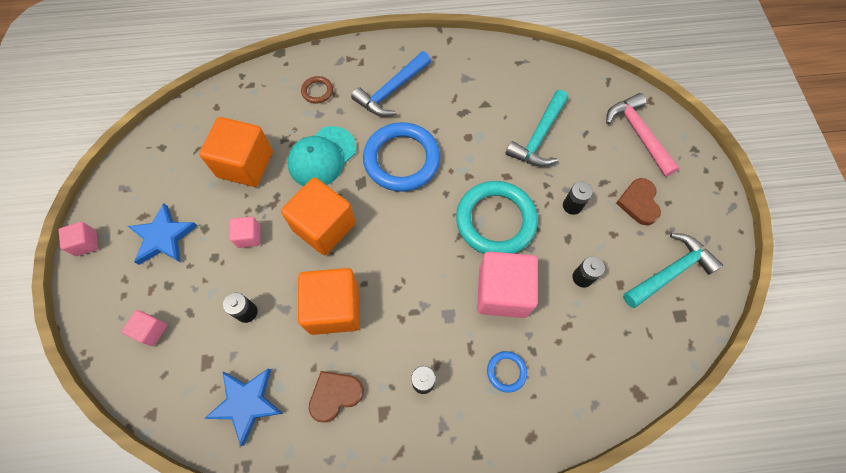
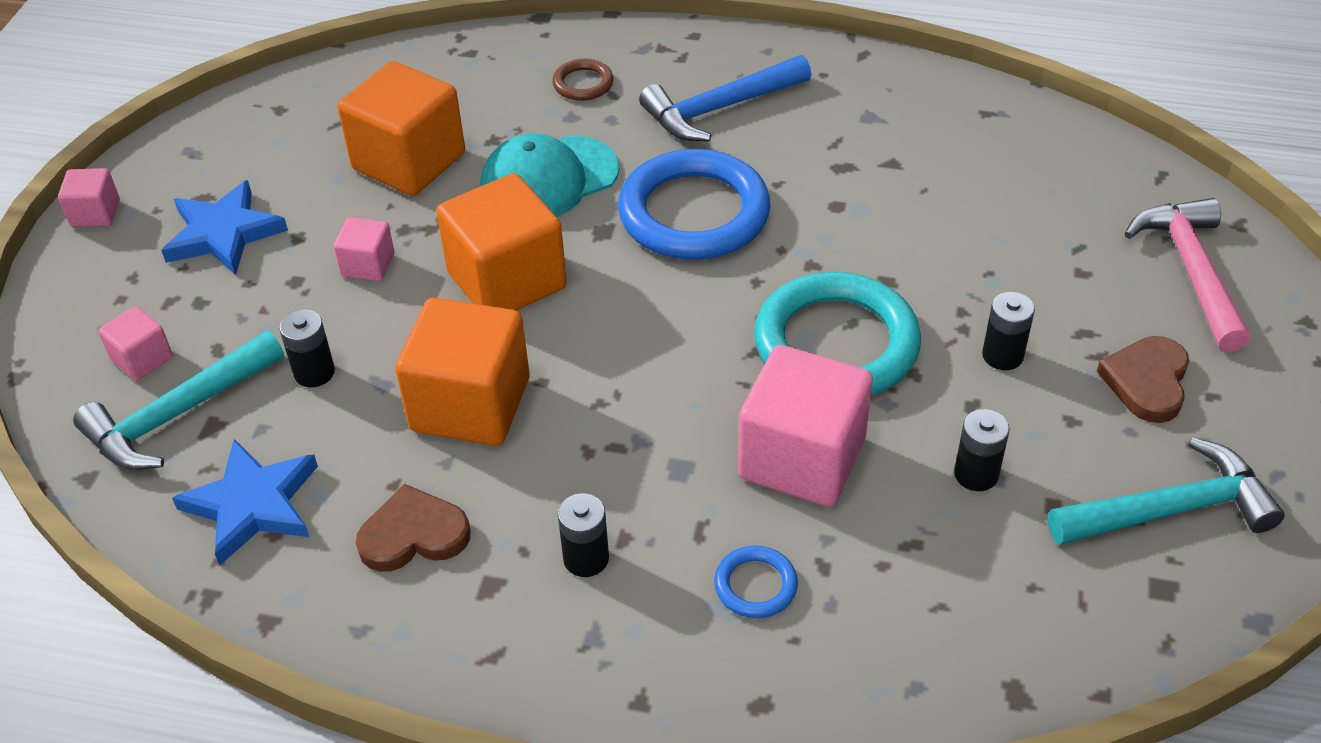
camera: 20 degrees right, 20 degrees down
turquoise hammer [505,90,568,166] -> turquoise hammer moved to [73,331,284,470]

